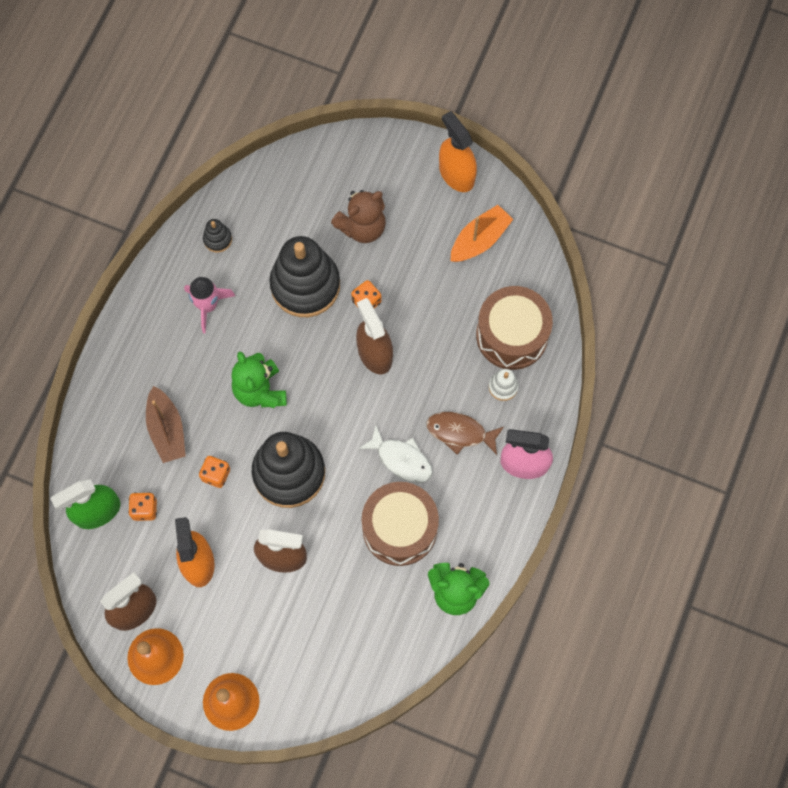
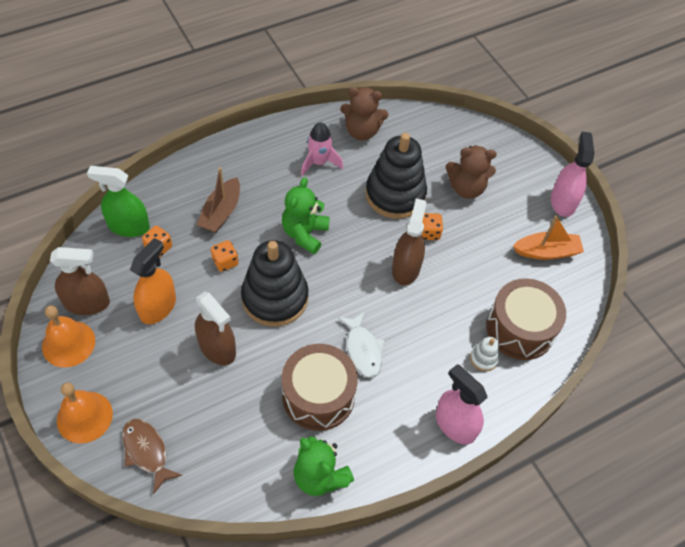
camera: 35 degrees right, 15 degrees down
black stacking toy [203,219,232,253] -> brown teddy bear [340,87,388,140]
brown fish [426,412,504,455] -> brown fish moved to [122,419,182,493]
orange spray bottle [439,111,477,192] -> pink spray bottle [551,132,595,217]

